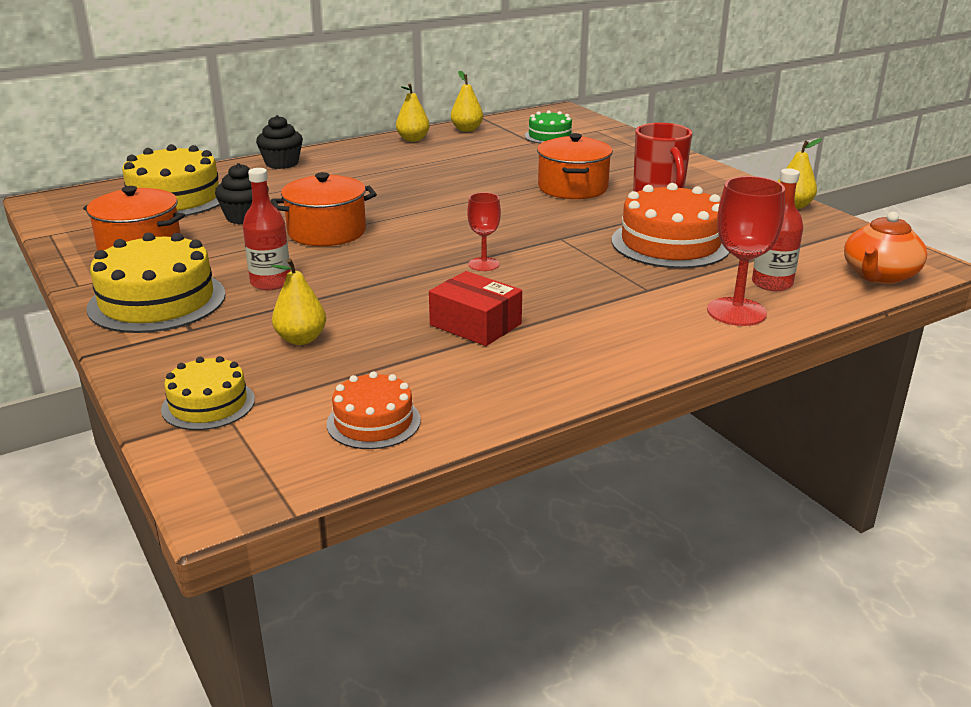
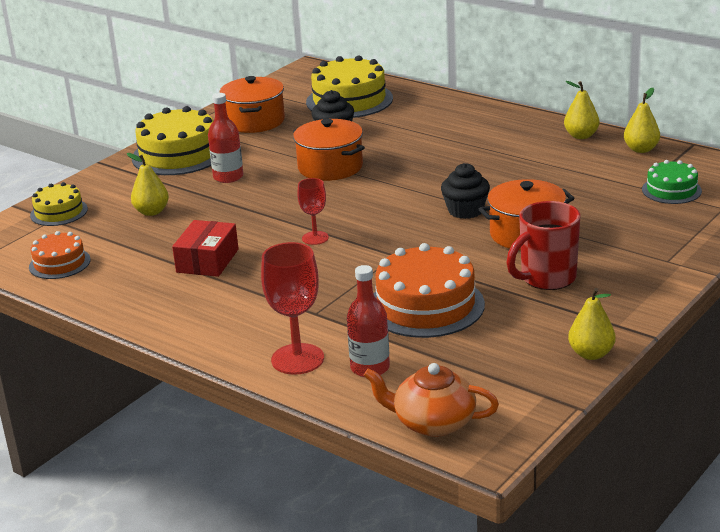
camera: 70 degrees right, 0 degrees up
black cupcake [256,115,303,169] -> black cupcake moved to [441,163,490,219]

